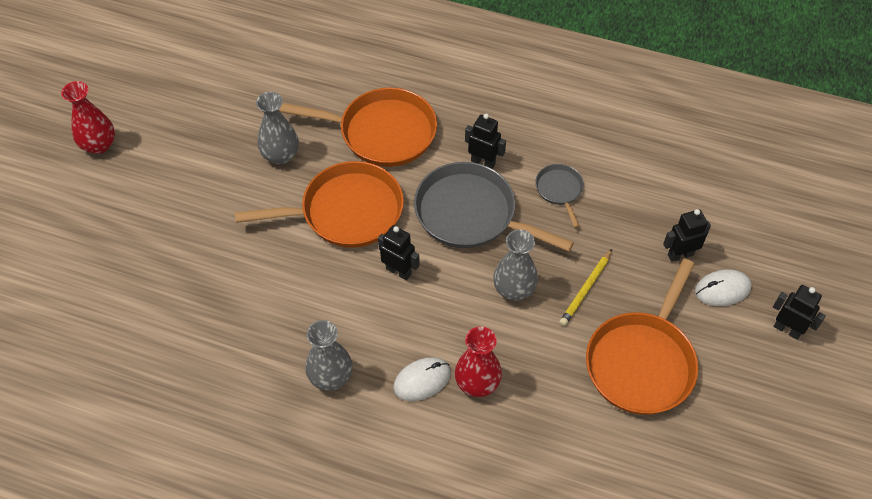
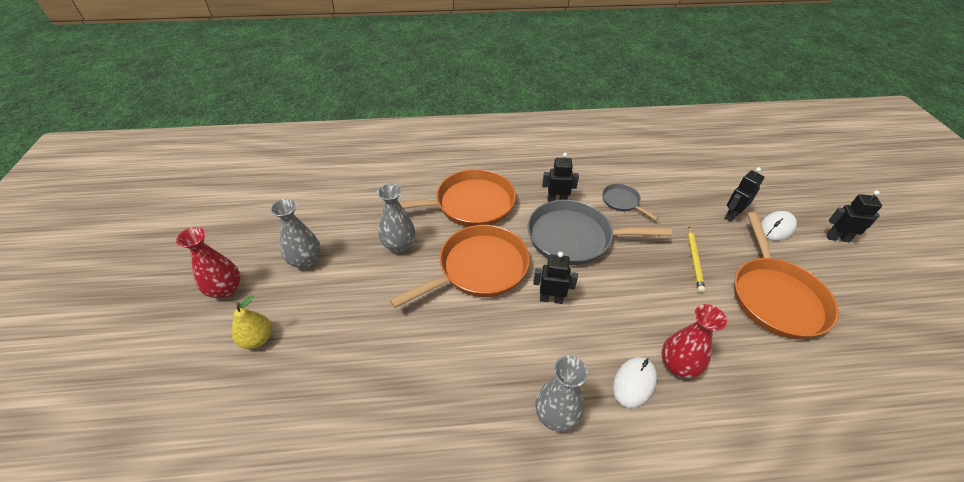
camera: 25 degrees left, 10 degrees down
grey vase [493,229,538,301] -> grey vase moved to [270,198,321,269]
none -> yellow pear [232,296,272,349]

